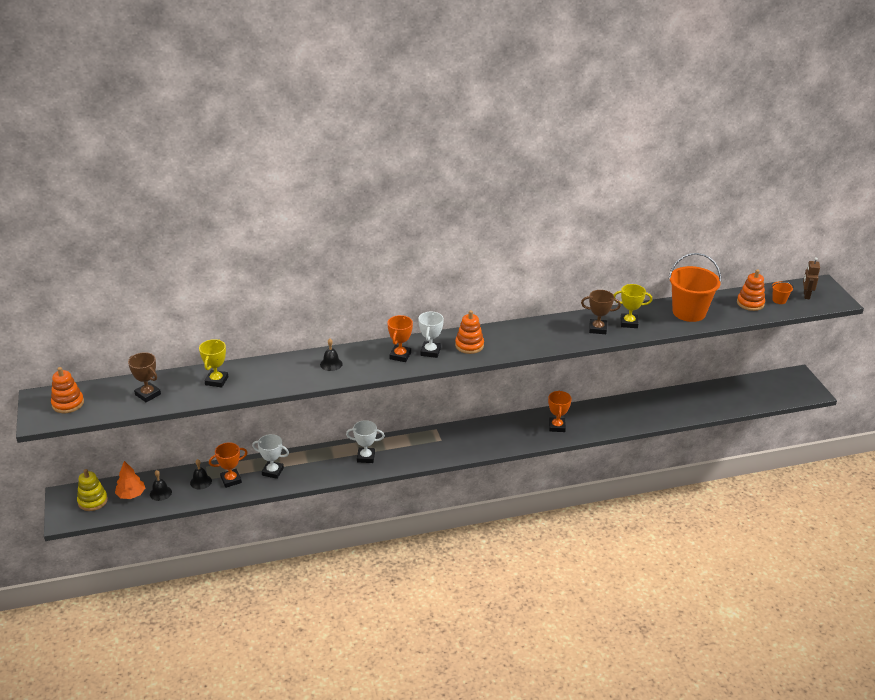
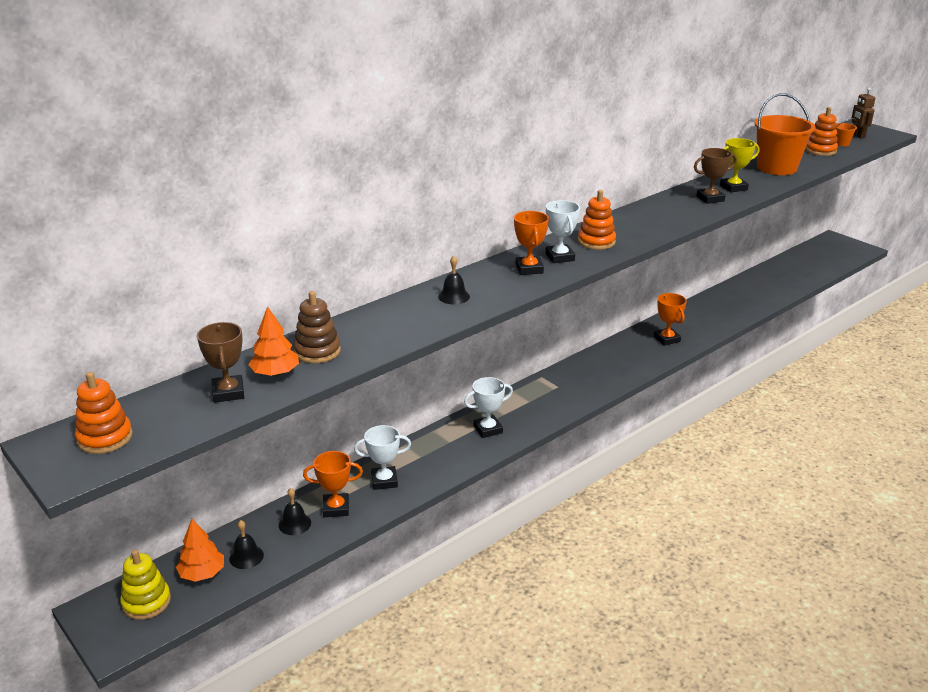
camera: 25 degrees left, 5 degrees down
brown trophy [128,352,161,402] -> brown trophy turned 60 degrees clockwise [197,322,244,403]
yellow trophy [199,339,228,388] -> brown stacking toy [293,291,341,363]
orange trophy [209,442,248,488] -> orange trophy turned 45 degrees clockwise [303,451,363,517]
none -> orange tree [248,306,299,376]

